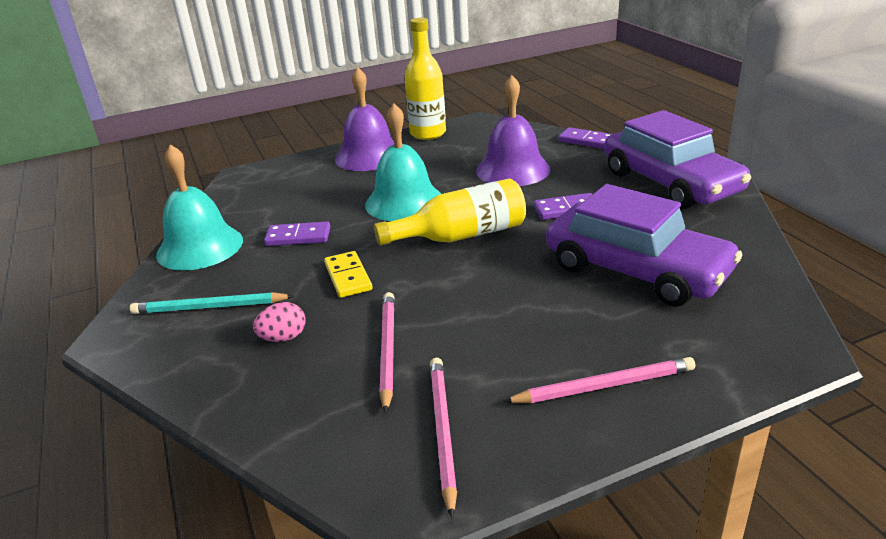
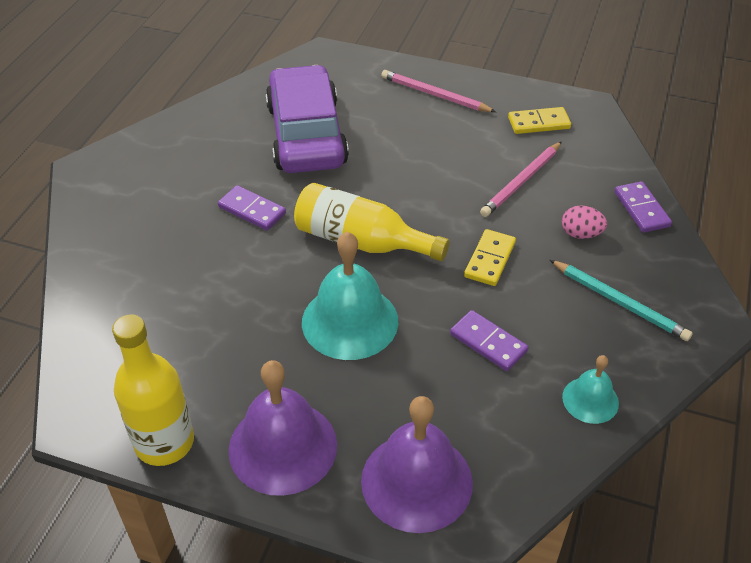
camera: 140 degrees left, 15 degrees up
turquoise bell [156,144,243,271] -> turquoise bell [562,355,619,424], size x0.54
pink pencil [430,358,457,518] -> yellow domino [508,107,571,134]
purple bell [476,75,551,186] -> purple bell moved to [361,396,473,533]
purple domino [558,127,612,149] -> purple domino moved to [614,181,672,233]
purple car [604,110,751,209] -> none

